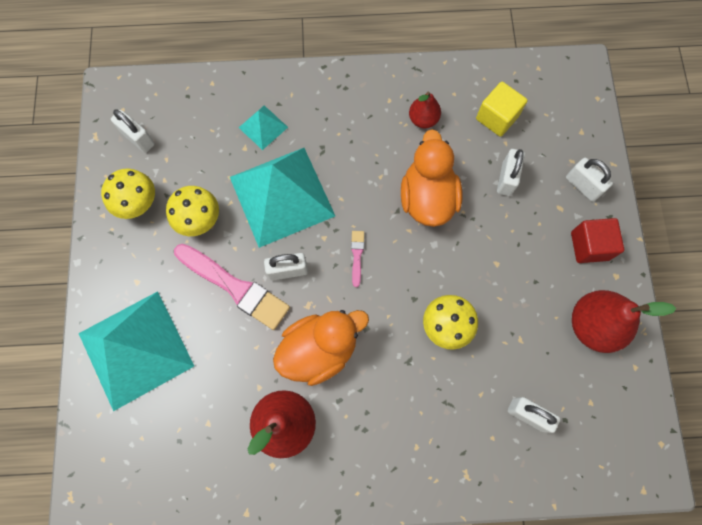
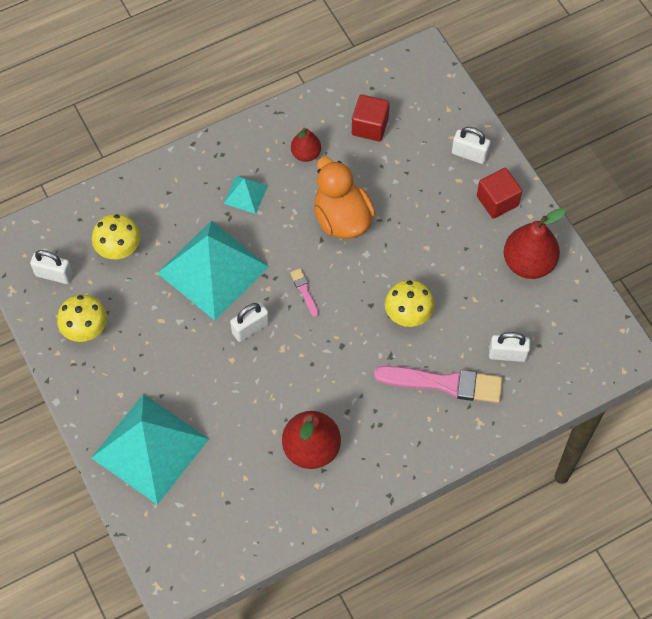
camera: 25 degrees left, 10 degrees down
yellow mushroom [166,186,219,236] -> yellow mushroom moved to [92,214,140,259]
pink brush [174,244,290,330] -> pink brush moved to [374,366,503,403]
turquoise pyramid [239,105,288,150] -> turquoise pyramid moved to [223,176,268,214]
orange duck [273,310,369,386] -> none
yellow cube [476,82,528,137] -> red cube [352,95,390,142]
white padlock [497,149,525,196] -> none

